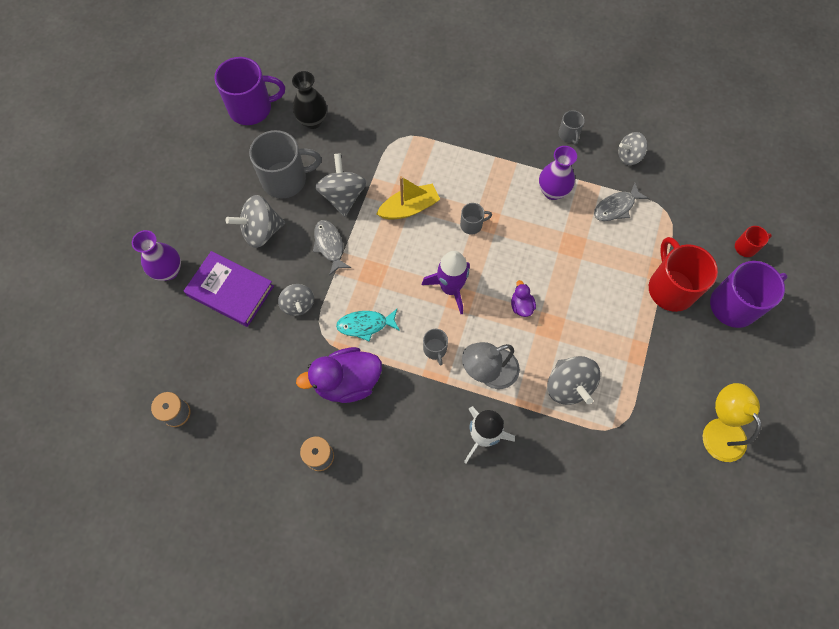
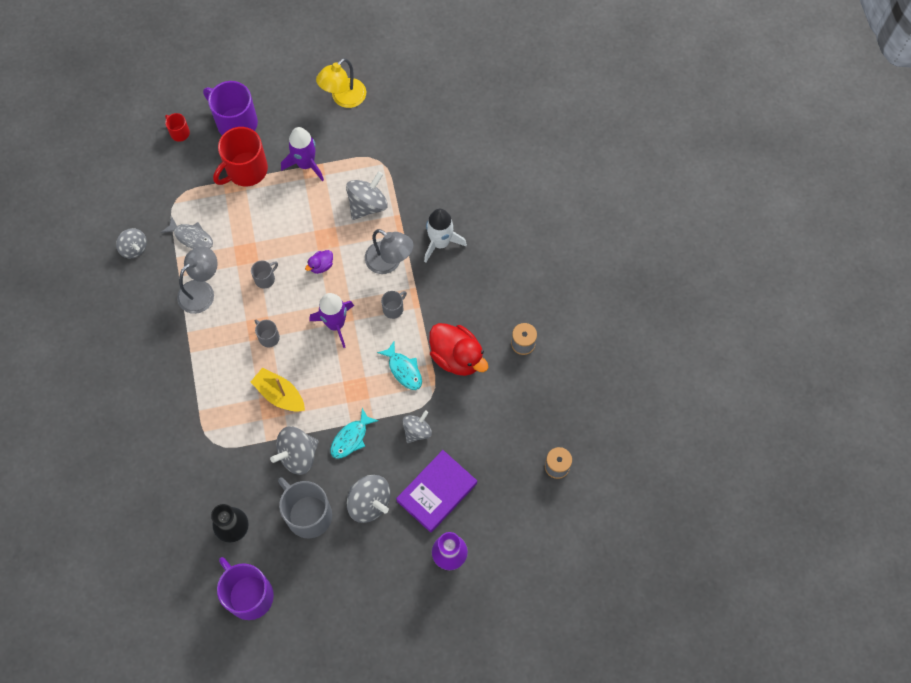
camera: 120 degrees left, 0 degrees up
purple book [184,251,274,327] -> purple book turned 45 degrees clockwise [396,450,477,533]
purple duck [296,347,382,403] -> red duck [429,323,488,376]
grey fish [313,220,351,276] -> turquoise fish [330,408,379,459]
purple vase [539,146,577,200] -> grey lamp [177,246,218,314]
grey mug [558,110,585,145] -> grey mug moved to [251,261,278,289]
none -> purple rocket [281,127,324,181]

